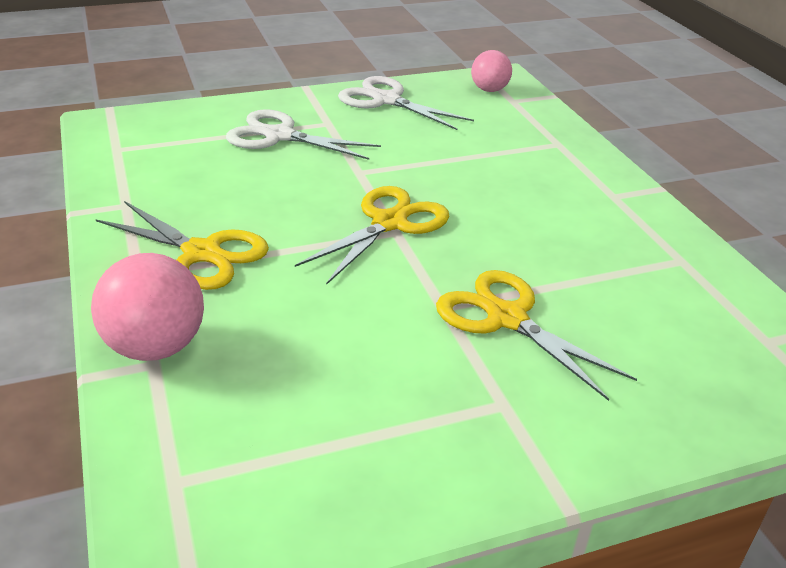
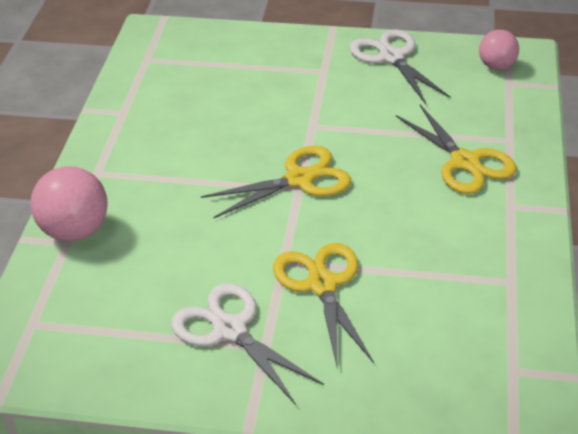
camera: 30 degrees right, 5 degrees up
yellow scissors [96,201,269,290] -> yellow scissors moved to [396,105,516,194]
white scissors [226,109,381,160] -> white scissors moved to [171,283,324,405]

